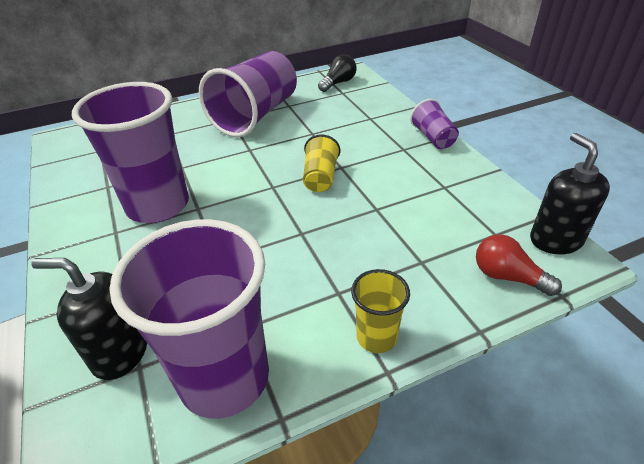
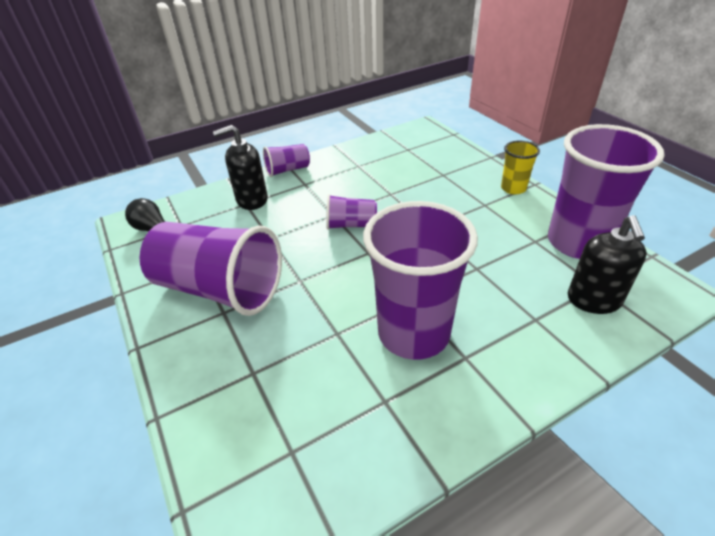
camera: 95 degrees left, 0 degrees up
yellow cup [303,135,340,192] -> purple cup [326,194,377,230]
red light bulb [476,234,562,296] -> none
black soap dispenser [530,133,610,254] -> black soap dispenser moved to [213,125,268,210]

